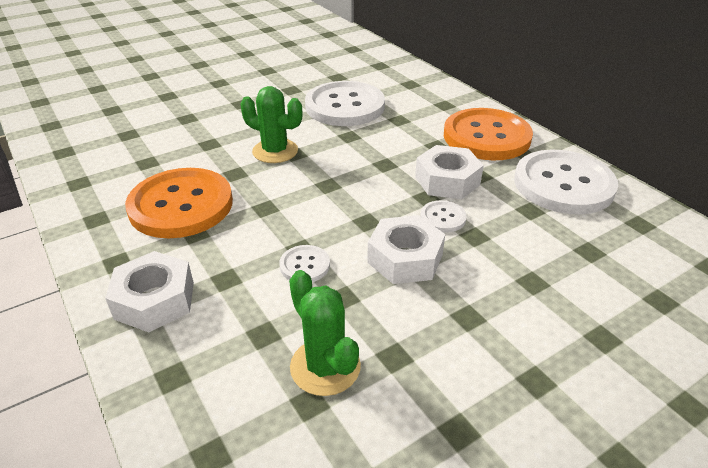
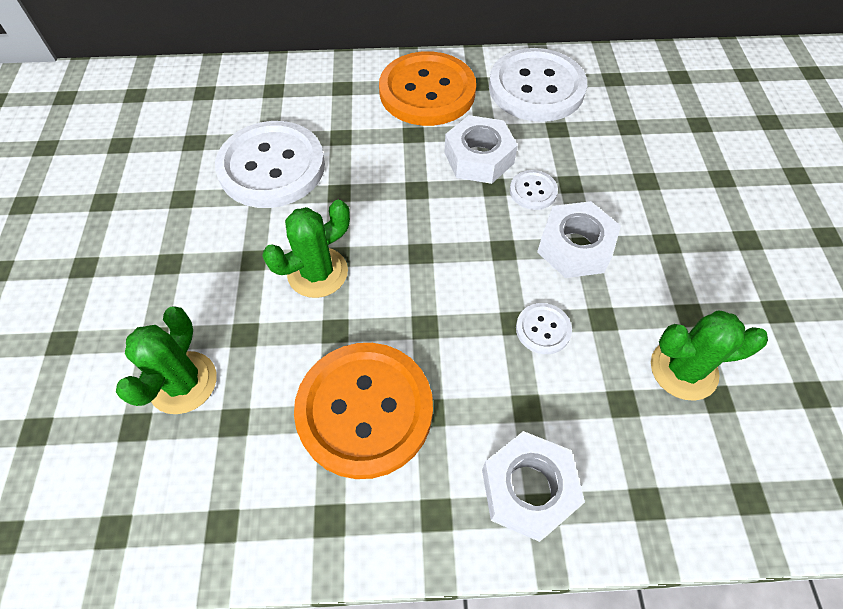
camera: 60 degrees left, 20 degrees up
none -> green cactus [116,307,217,414]

